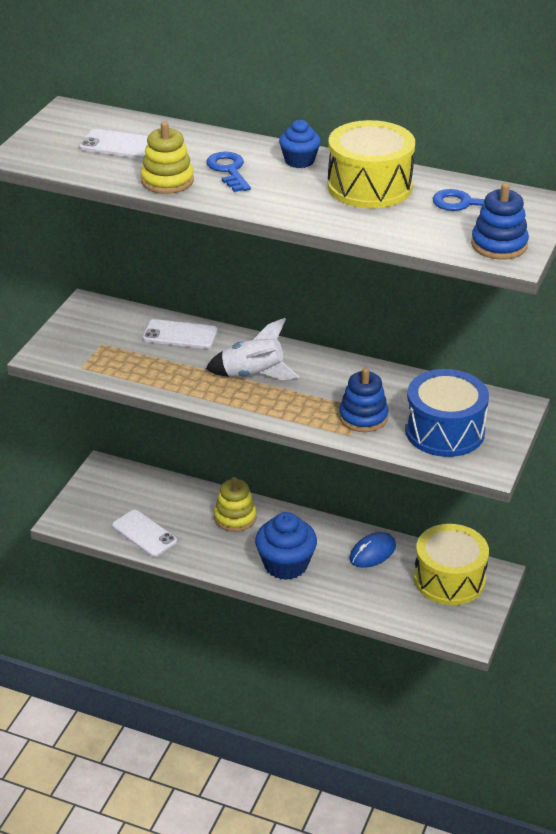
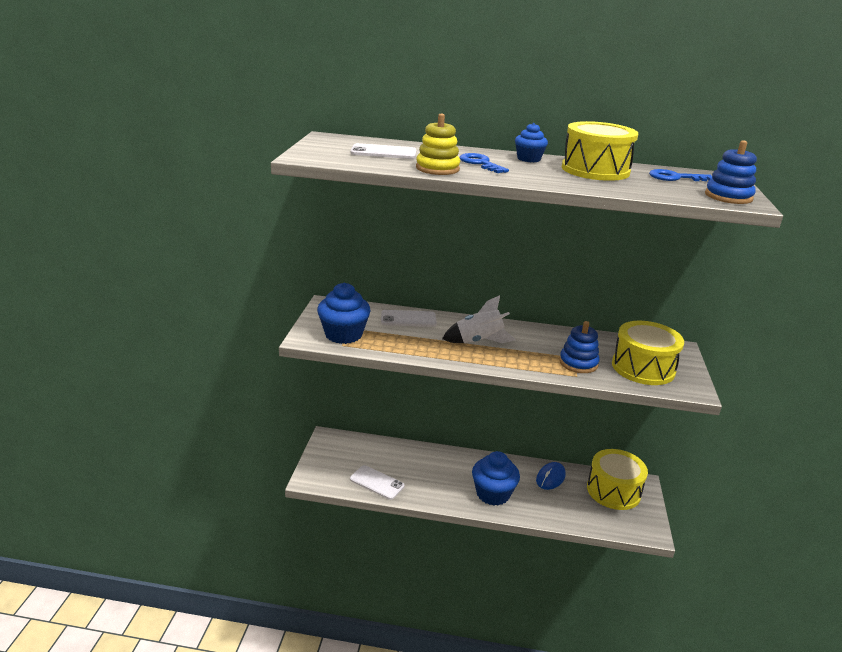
camera: 15 degrees left, 10 degrees down
yellow stacking toy [214,477,256,532] -> none
blue drum [405,369,489,457] -> yellow drum [612,321,684,385]
none -> blue cupcake [317,283,371,344]

